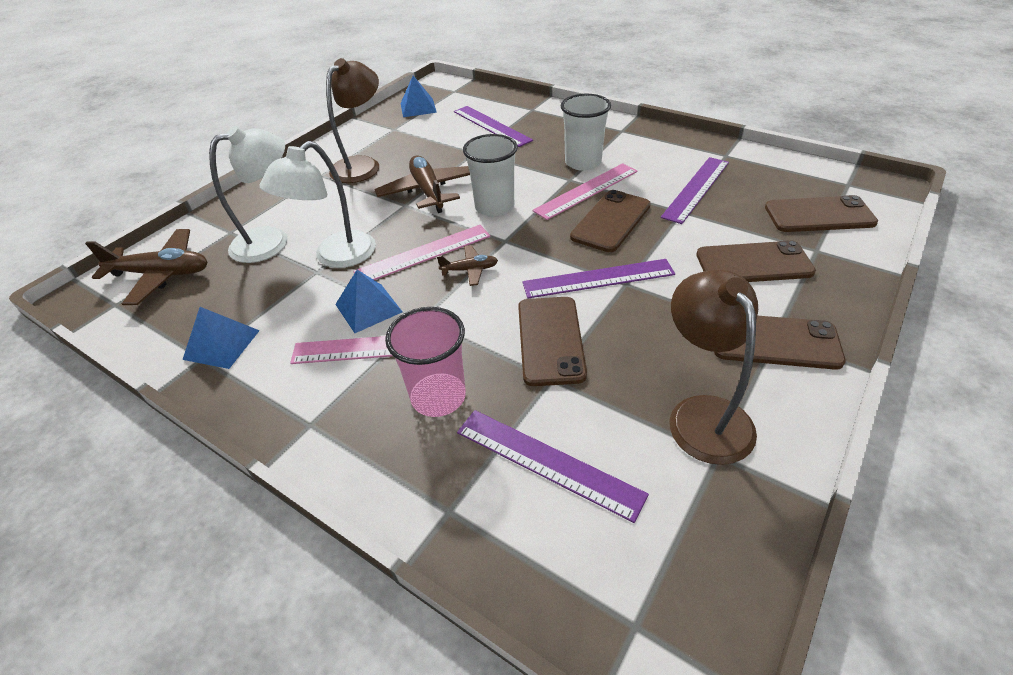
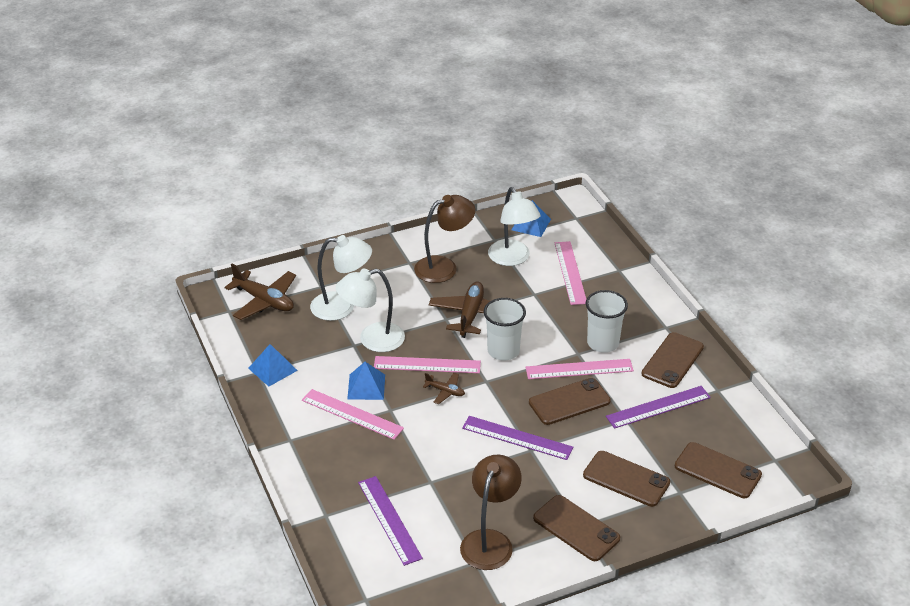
camera: 30 degrees right, 5 degrees down
pink cup [385,307,466,417] -> none
purple ruler [454,106,533,147] -> pink ruler [555,241,586,305]
brown phone [518,297,587,386] -> brown phone moved to [642,332,704,388]
none -> white lamp [488,187,541,266]

